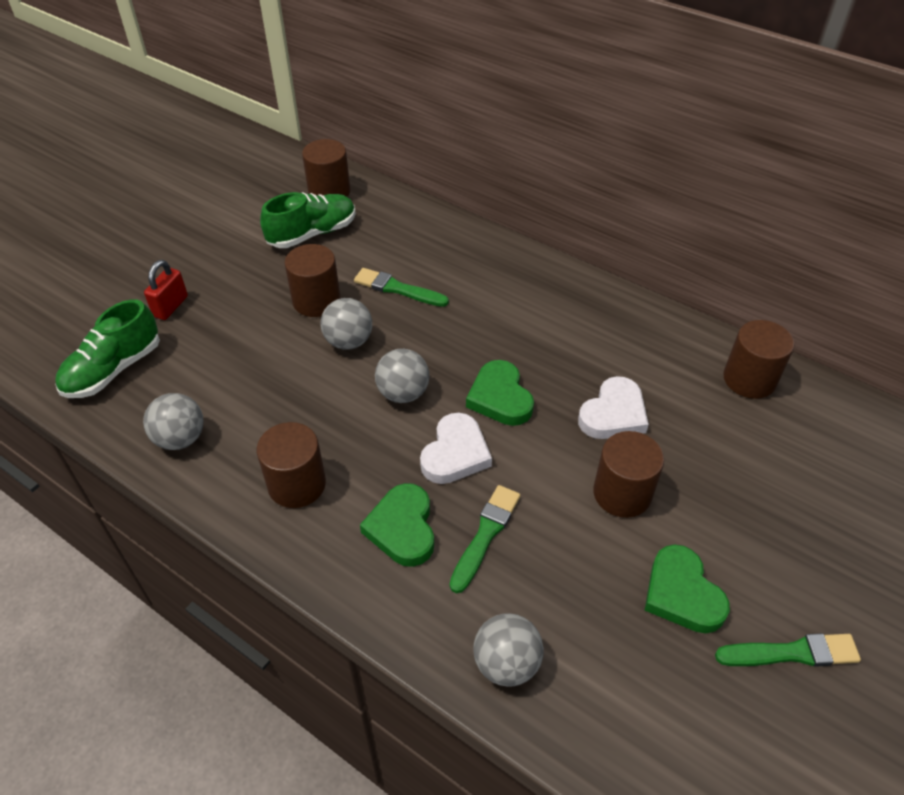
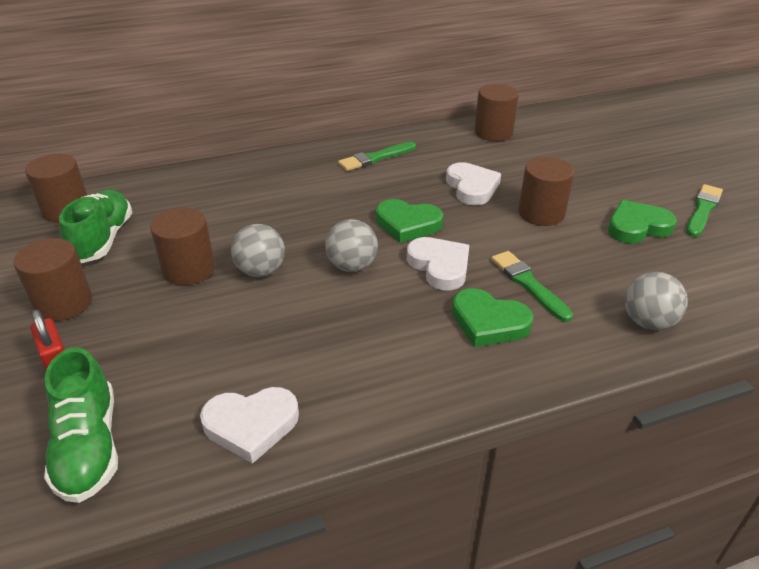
camera: 55 degrees left, 10 degrees down
grey ball [143,393,204,450] -> white heart [200,387,299,464]
brown cylinder [257,422,326,508] -> brown cylinder moved to [13,238,92,321]
green brush [354,268,449,307] -> green brush moved to [338,142,416,171]
green heart [645,544,730,633] -> green heart turned 150 degrees clockwise [608,200,677,244]

